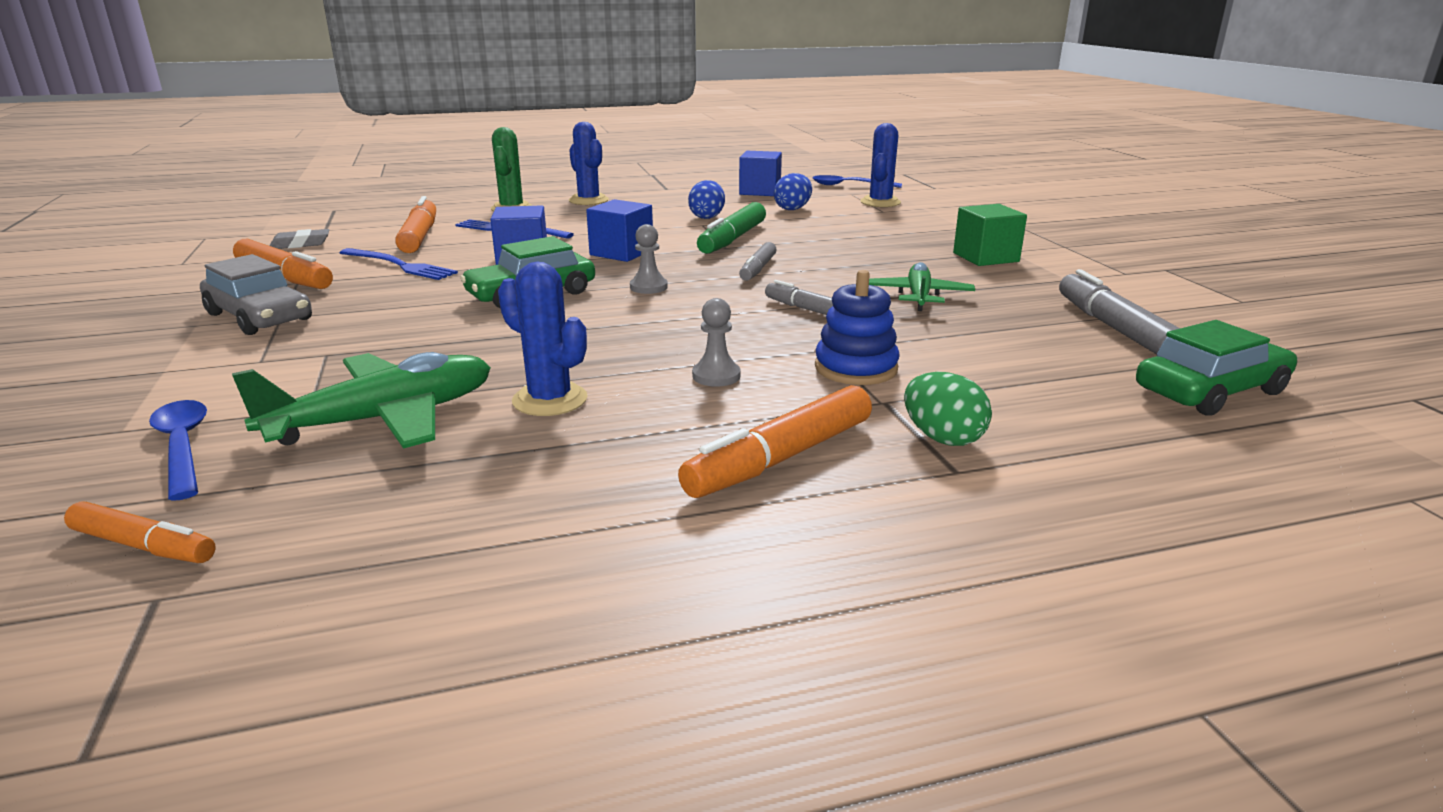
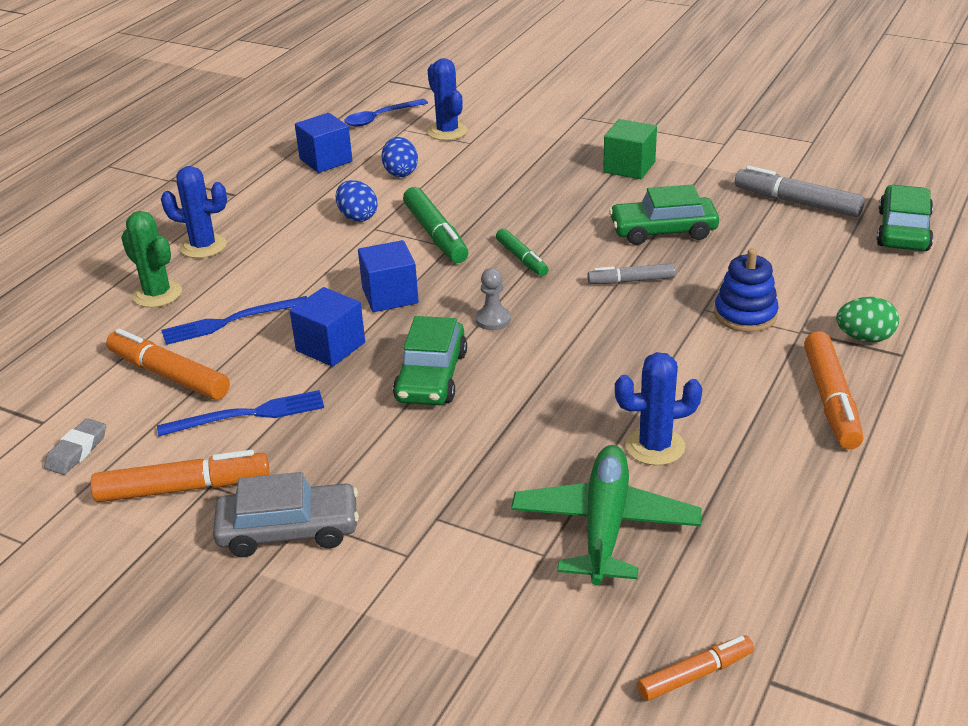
camera: 45 degrees left, 10 degrees up
blue spoon [149,400,207,501] -> none
grey pawn [692,298,741,387] -> none
grey marker [739,242,777,281] -> green marker [496,228,549,276]
green plane [869,262,975,311] -> green car [609,185,719,245]

